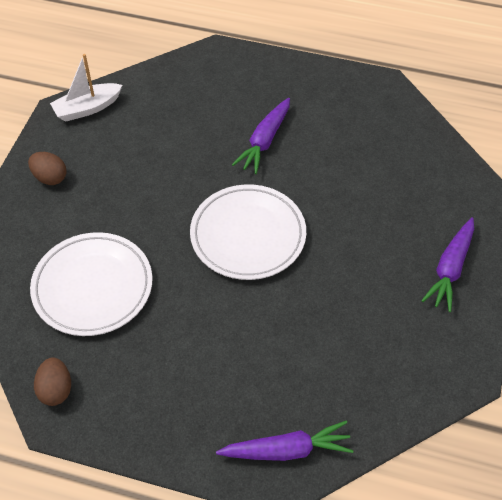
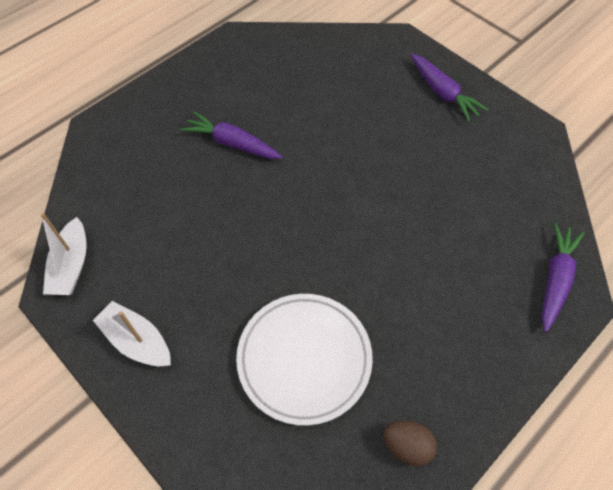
camera: 60 degrees left, 5 degrees up
brown egg [28,152,67,185] -> white boat [93,301,171,366]
white plate [190,184,306,280] -> none
purple carrot [232,98,290,174] -> purple carrot turned 150 degrees clockwise [180,111,282,159]

